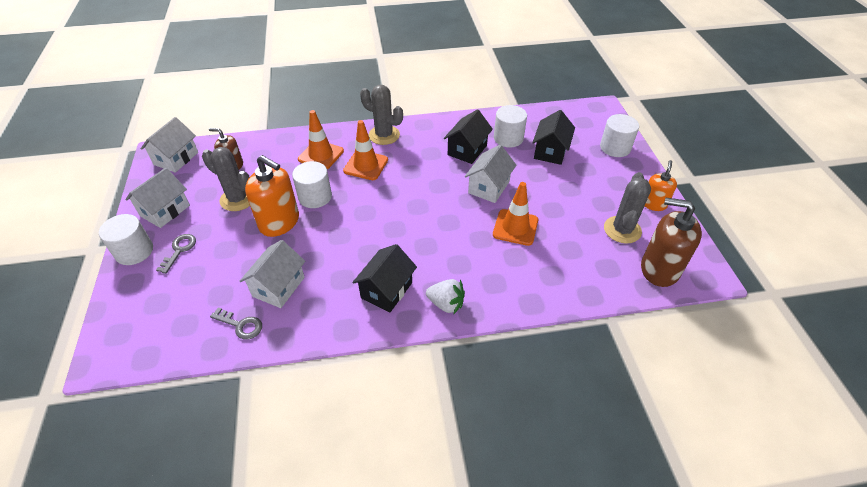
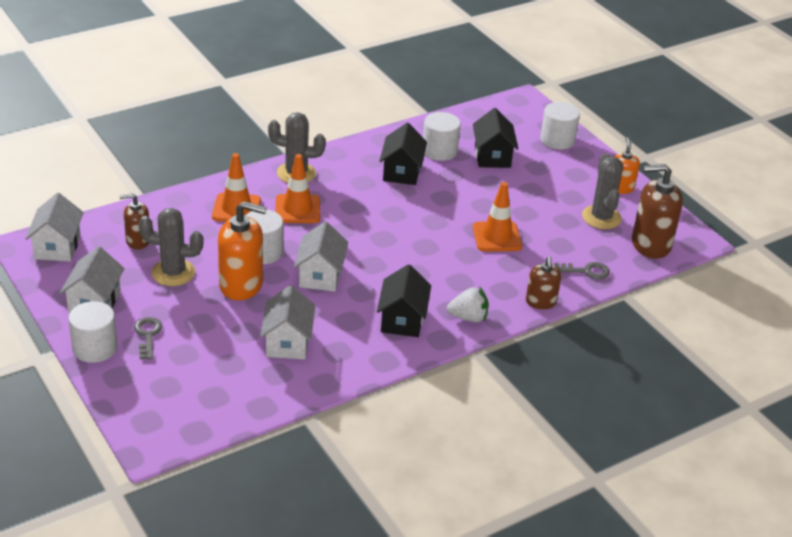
camera: 25 degrees left, 10 degrees down
grey key [210,307,262,340] -> grey key moved to [555,262,610,279]
white house [465,145,516,203] -> white house moved to [294,222,348,292]
none -> brown soap dispenser [526,256,561,309]

